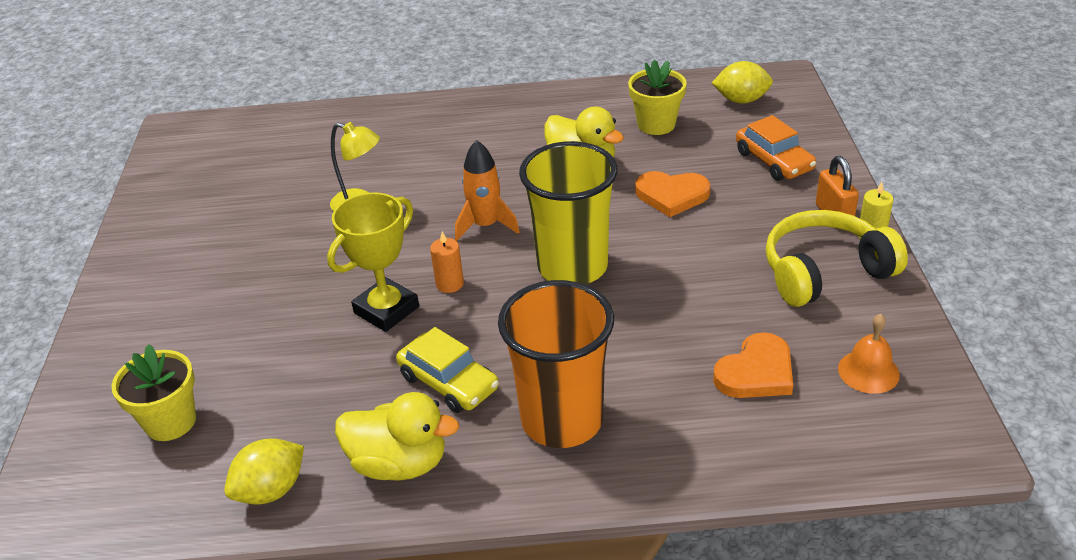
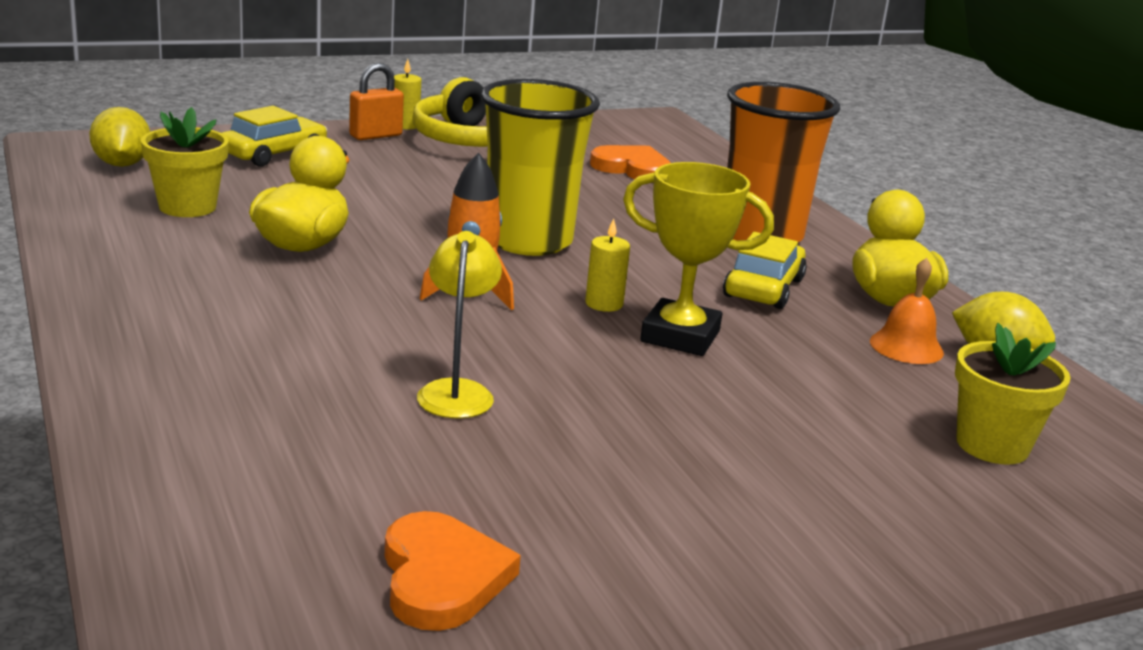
camera: 115 degrees left, 15 degrees down
orange candle [430,231,464,293] -> yellow candle [585,218,630,312]
orange heart [635,171,711,217] -> orange heart moved to [385,511,521,631]
orange car [736,115,816,181] -> yellow car [222,106,327,167]
orange bell [838,314,900,394] -> orange bell moved to [870,258,944,364]

